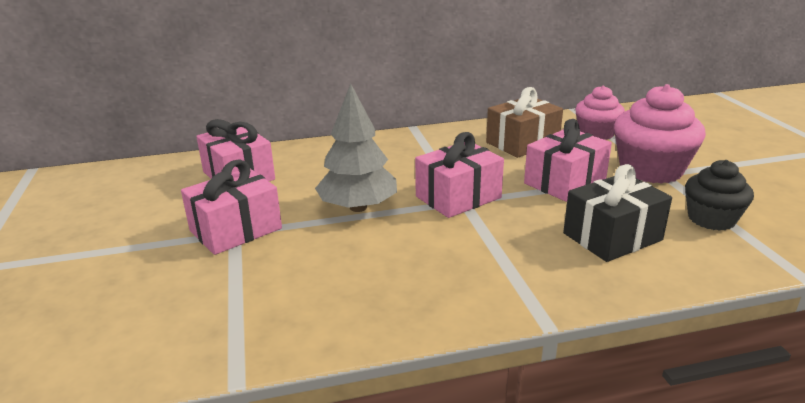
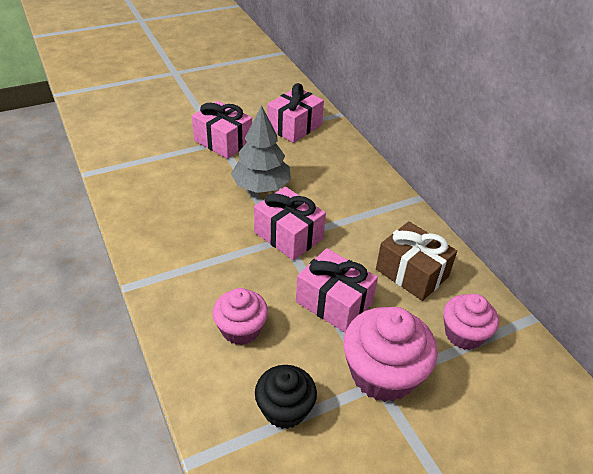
camera: 75 degrees right, 15 degrees up
black gift [563,164,672,262] -> pink cupcake [212,288,268,345]

